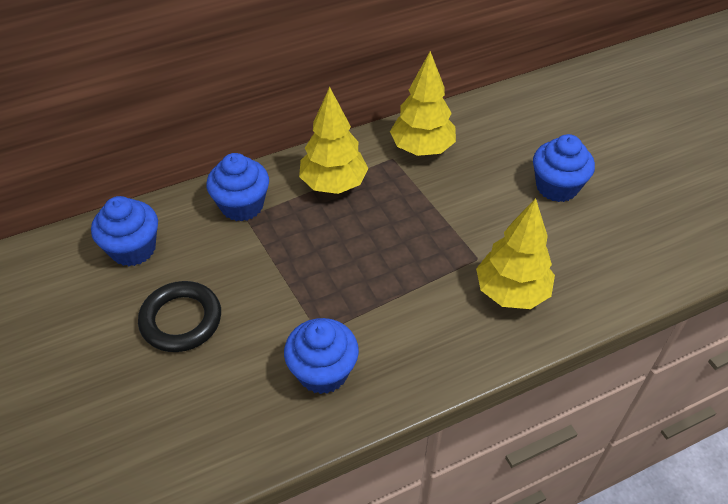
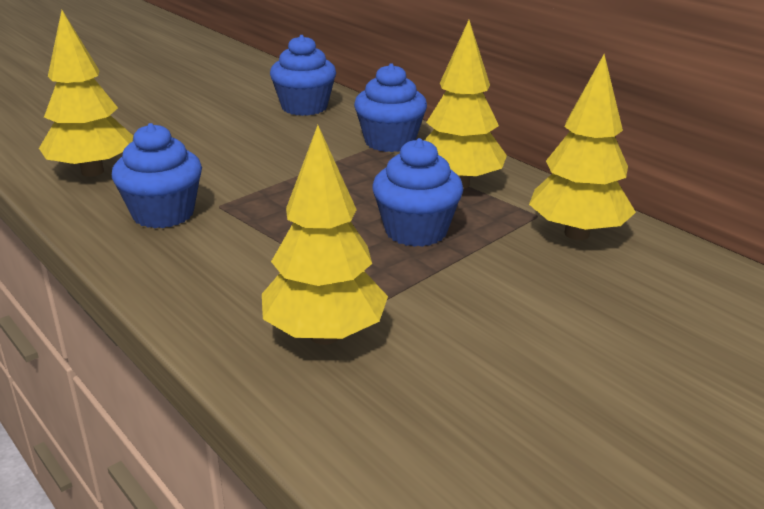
camera: 75 degrees right, 20 degrees down
black ring [138,281,221,352] -> none
blue cupcake [533,134,595,202] -> blue cupcake moved to [372,138,463,247]
none -> yellow tree [39,10,133,177]

